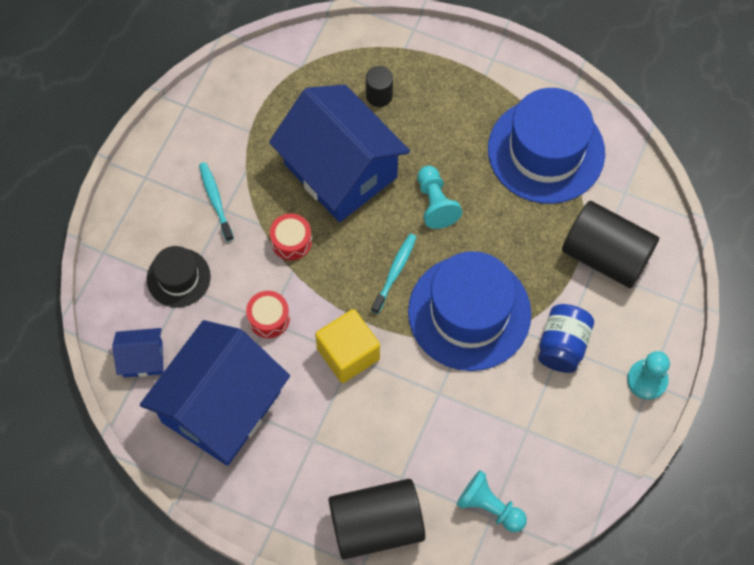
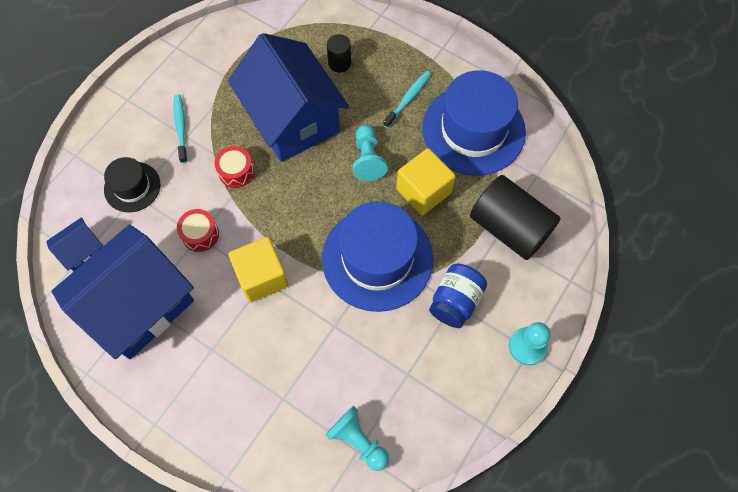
camera: 10 degrees right, 0 degrees up
blue house [112,328,163,377] -> blue house turned 45 degrees counterclockwise [46,217,103,271]
black cylinder [328,479,425,560] -> none
turquoise toothbrush [371,234,416,314] -> turquoise toothbrush moved to [383,71,431,128]
none -> yellow cube [396,148,455,215]

